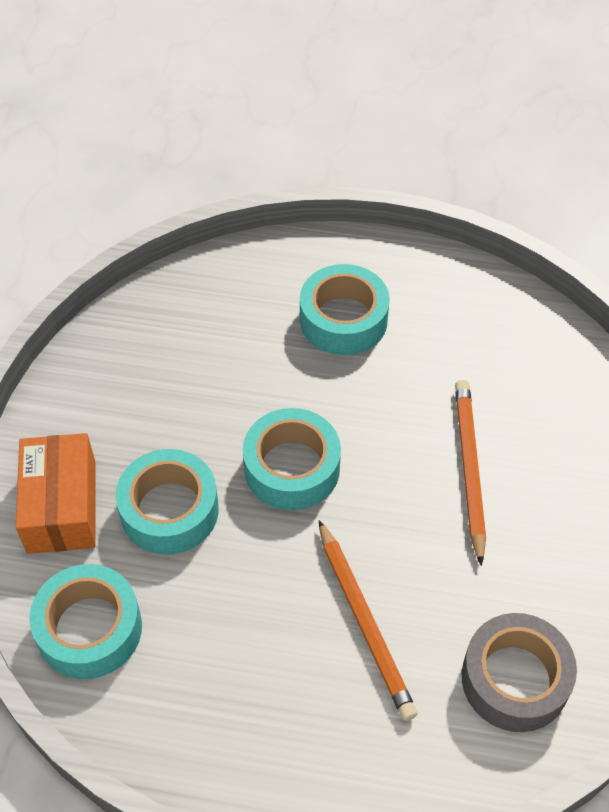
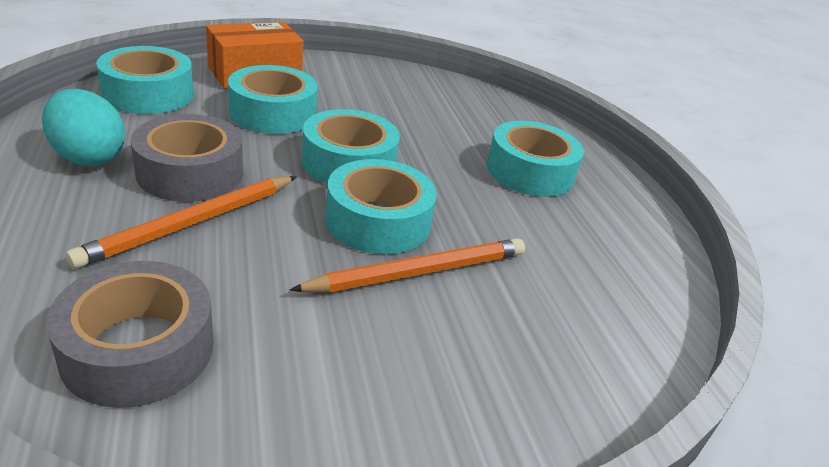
camera: 60 degrees right, 20 degrees down
none -> turquoise egg [42,89,125,166]
none -> grey tape [130,114,243,202]
none -> turquoise tape [326,159,437,254]

